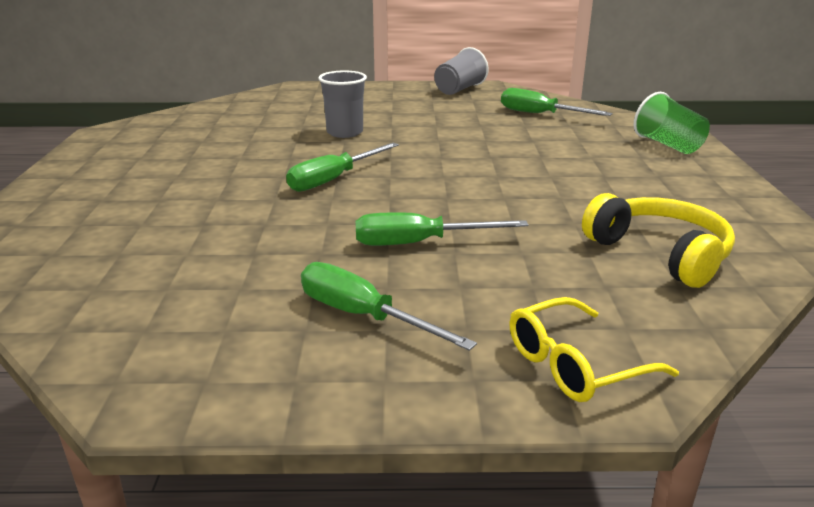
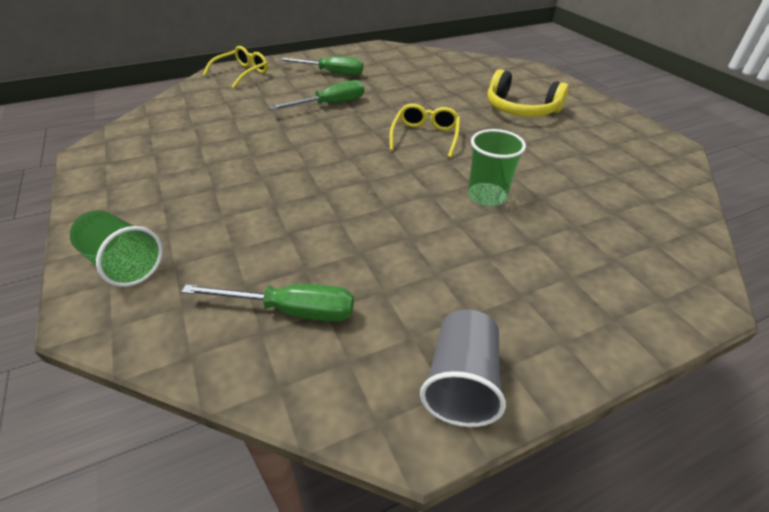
camera: 155 degrees right, 15 degrees up
green screwdriver [286,143,399,192] -> yellow glasses [390,104,460,158]
grey cup [318,70,367,138] -> green cup [468,129,526,206]
yellow headphones [582,193,735,288] -> yellow headphones moved to [488,69,569,117]

